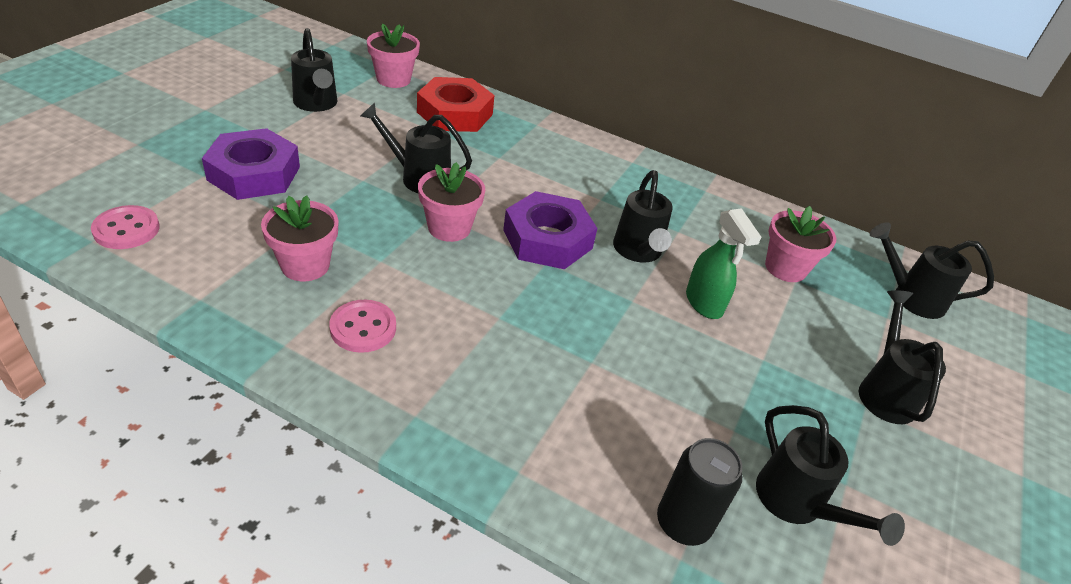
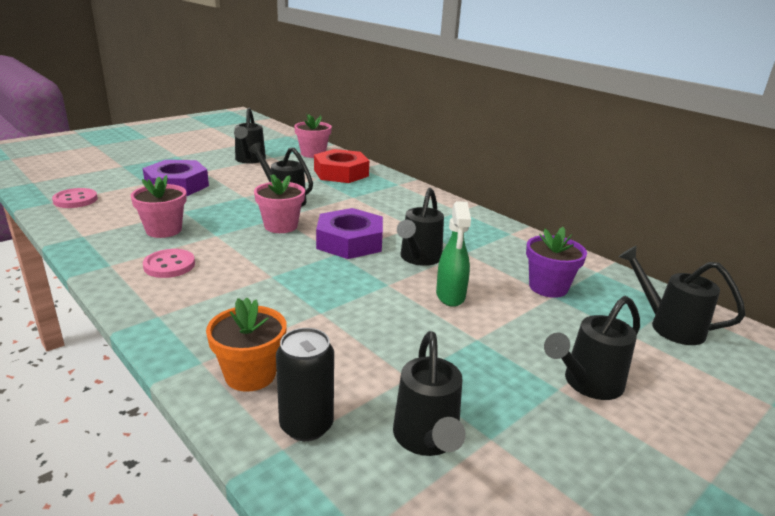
camera: 25 degrees right, 15 degrees down
pink flower pot [765,206,836,282] -> purple flower pot [526,227,587,298]
black watering can [859,290,946,424] -> black watering can turned 150 degrees counterclockwise [544,296,640,400]
none -> orange flower pot [206,297,287,392]

